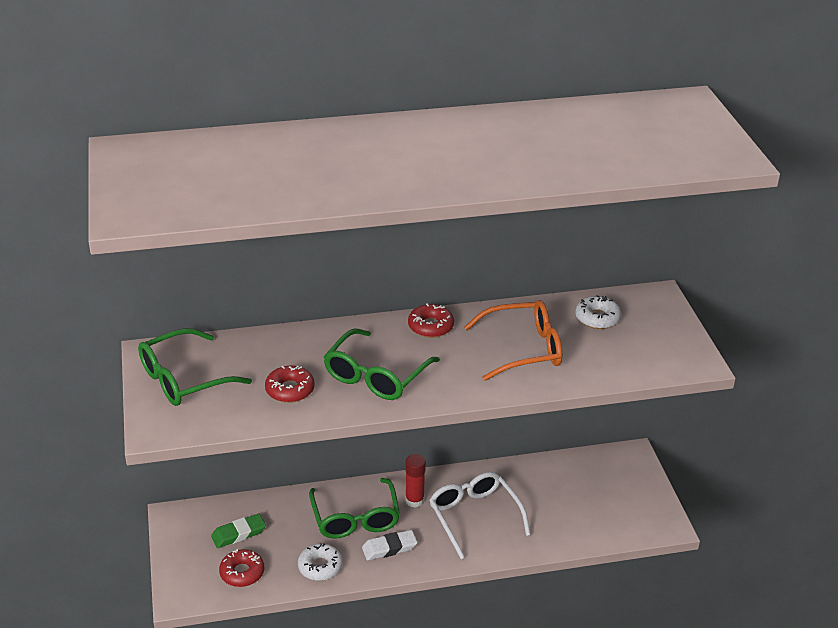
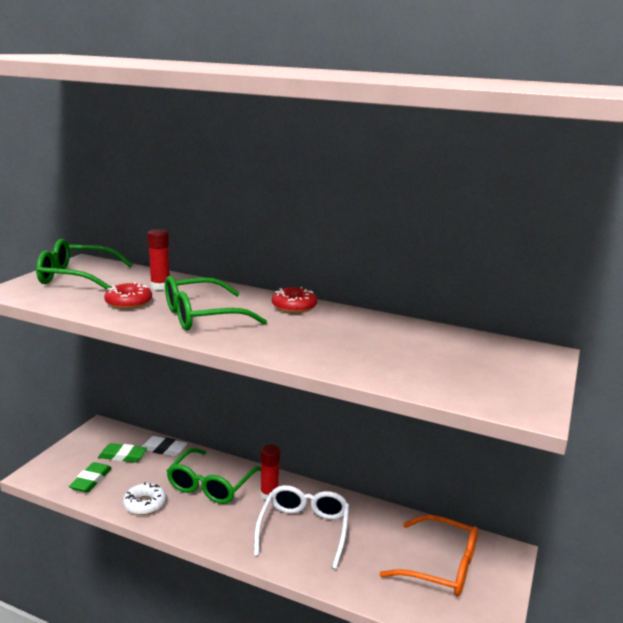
camera: 35 degrees right, 15 degrees down
red donut [219,549,264,587] -> green eraser [69,462,112,493]
white eraser [362,530,417,560] -> white eraser moved to [142,436,188,457]
orange glasses [464,300,562,381] -> orange glasses moved to [379,515,478,596]
white donut [575,295,621,329] -> none
none -> red glue stick [147,229,170,290]

